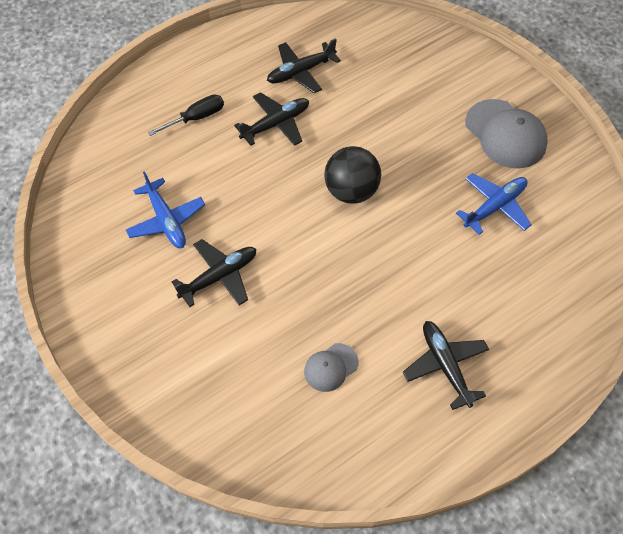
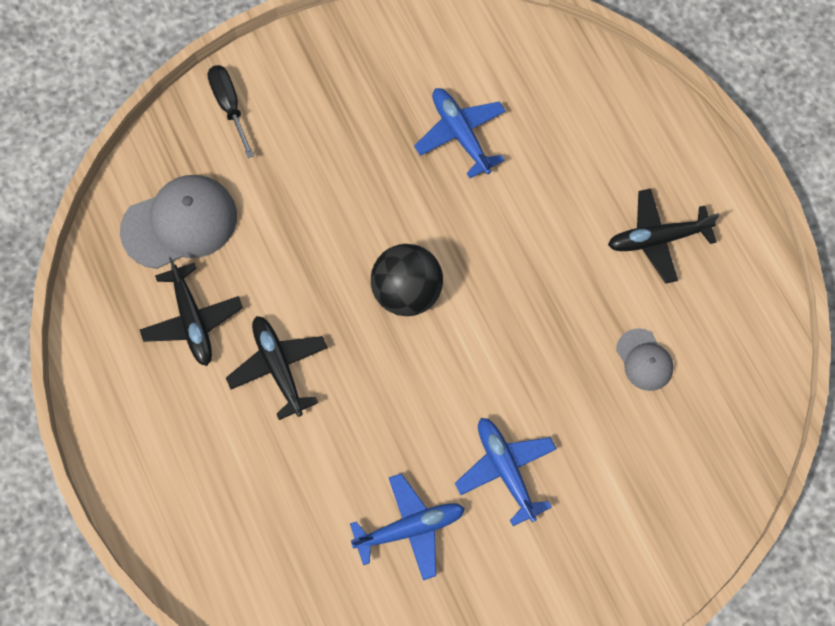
camera: 80 degrees left, 10 degrees up
black screwdriver [148,94,224,136] -> black screwdriver moved to [207,65,254,158]
black plane [172,239,256,307] -> blue plane [455,418,556,526]
grey cap [465,99,548,168] -> grey cap moved to [120,175,237,269]

